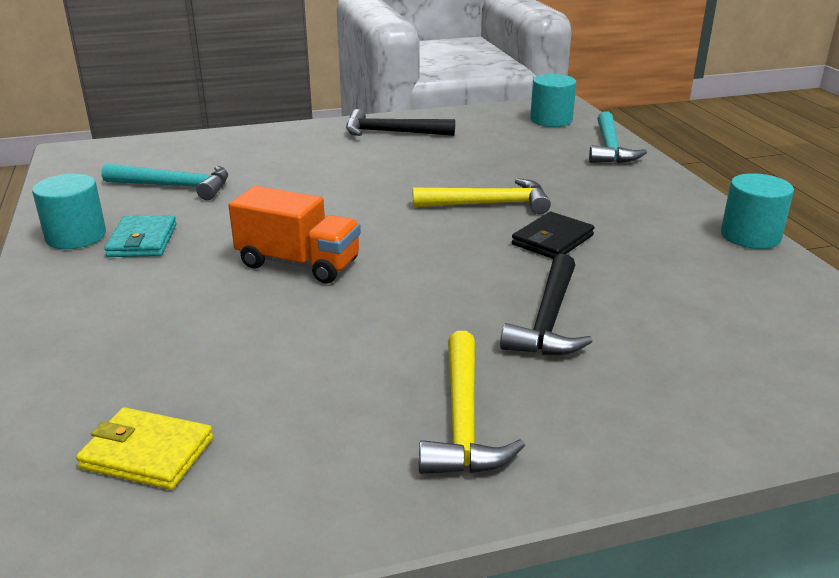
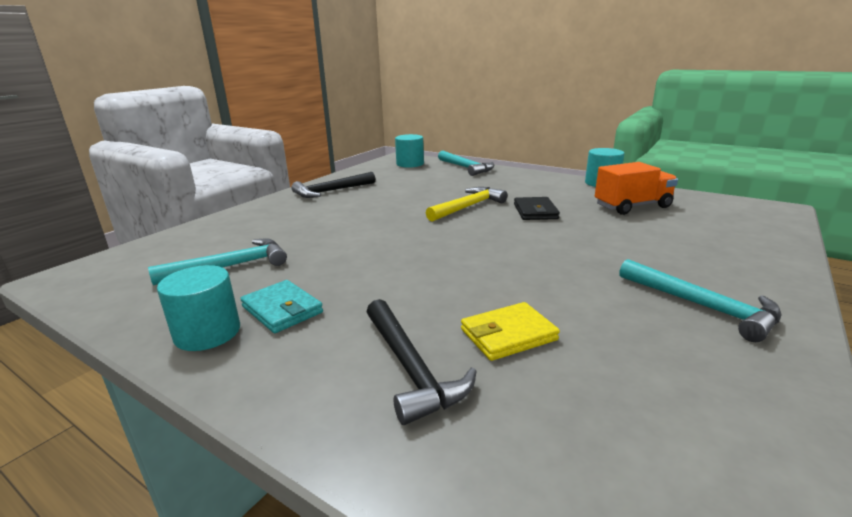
camera: 40 degrees left, 5 degrees down
yellow wallet [76,407,213,490] -> yellow wallet moved to [461,302,560,361]
orange truck [228,186,361,283] -> orange truck moved to [595,162,678,215]
yellow hammer [419,331,525,474] -> turquoise hammer [619,259,782,342]
black hammer [500,254,593,355] -> black hammer moved to [367,299,477,425]

